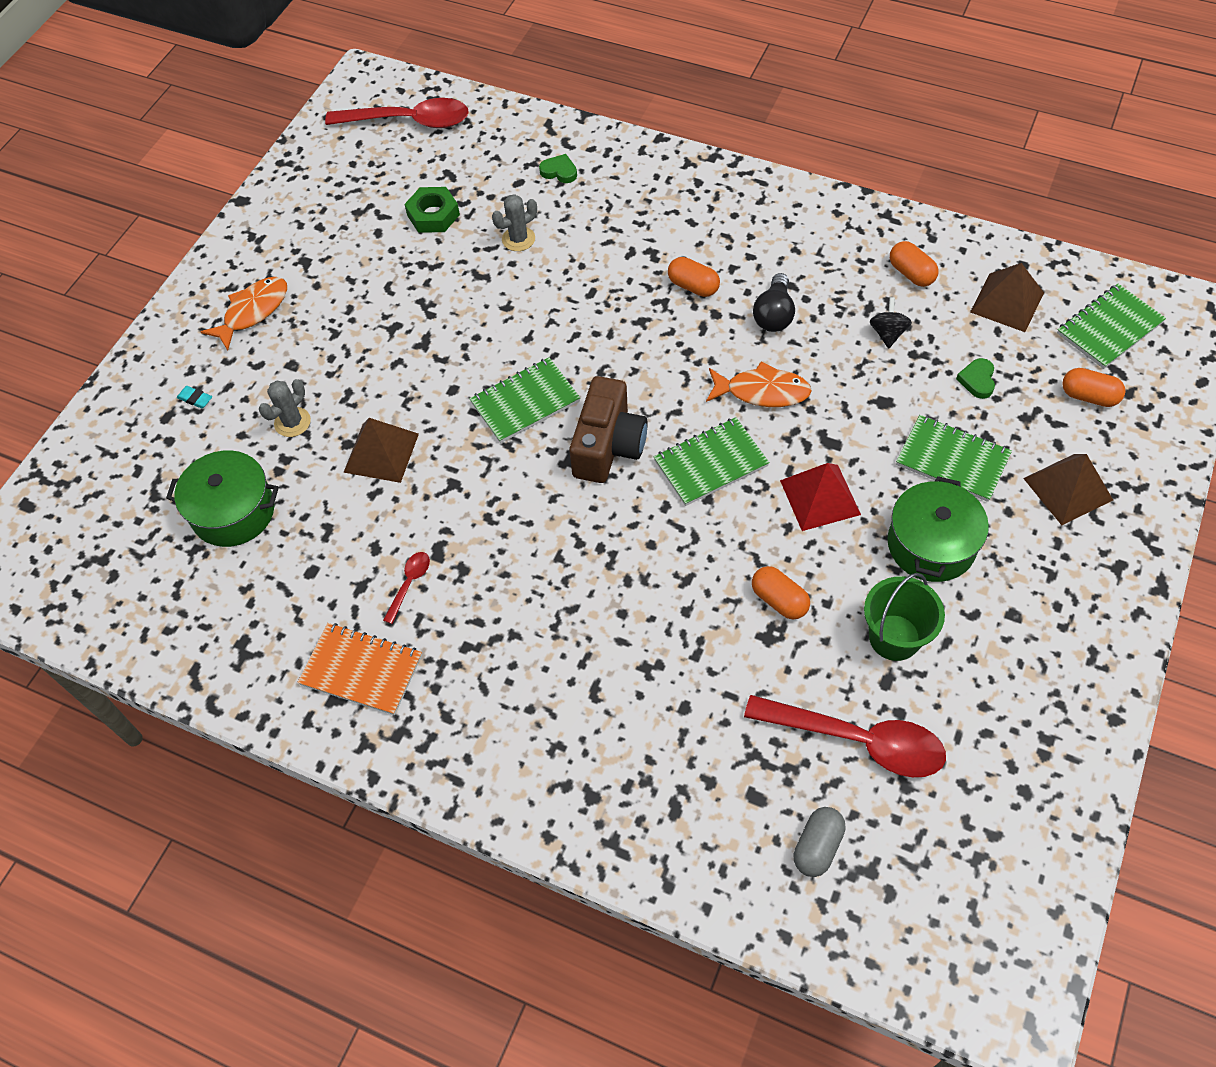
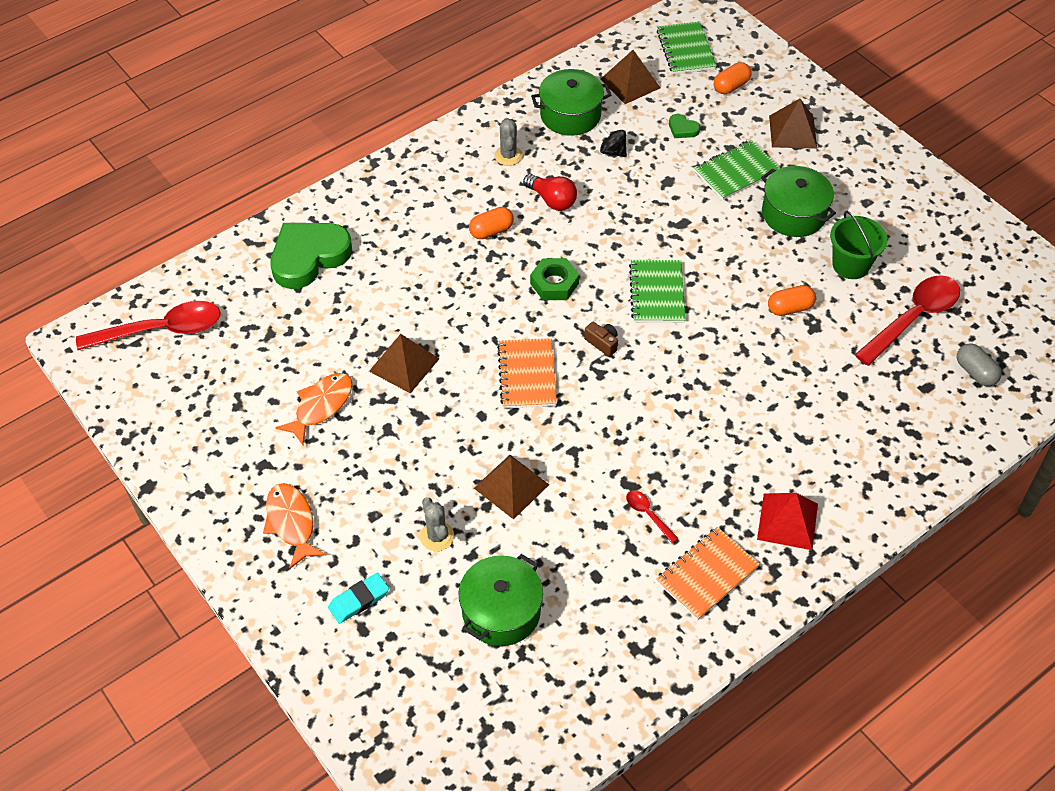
camera: 65 degrees left, 5 degrees down
turquoise eraser [177,386,212,408] -> turquoise eraser [328,573,389,624], size x1.64
red spoon [325,98,469,128] -> red spoon turned 45 degrees clockwise [76,301,221,350]
green nut [404,187,460,233] -> green nut moved to [530,258,579,300]
green notebook [469,357,580,443] -> orange notebook [497,338,557,408]
grey cactus [492,194,537,251] -> grey cactus moved to [495,118,523,166]
green heart [539,154,577,183] -> green heart [270,223,352,289], size x2.43
brown camera [569,376,648,483] -> brown camera [584,322,618,357], size x0.44
orange fish [706,361,812,407] -> orange fish moved to [275,373,353,445]
black light bulb [753,273,795,332] -> red light bulb [523,174,577,211]
red pyramid [780,463,861,531] -> red pyramid moved to [757,493,818,550]
orange capsule [890,241,939,287] -> green pot [531,69,611,136]
none -> brown pyramid [369,334,439,394]

